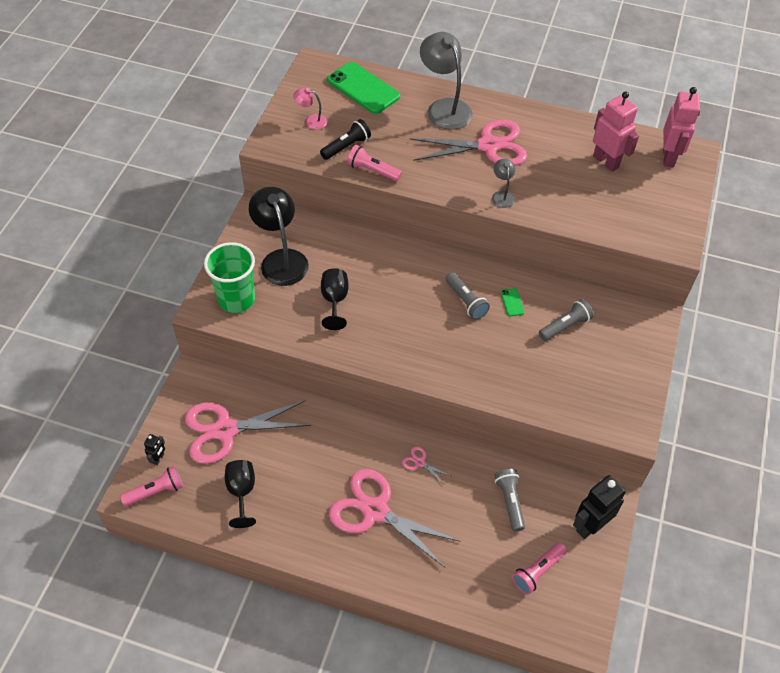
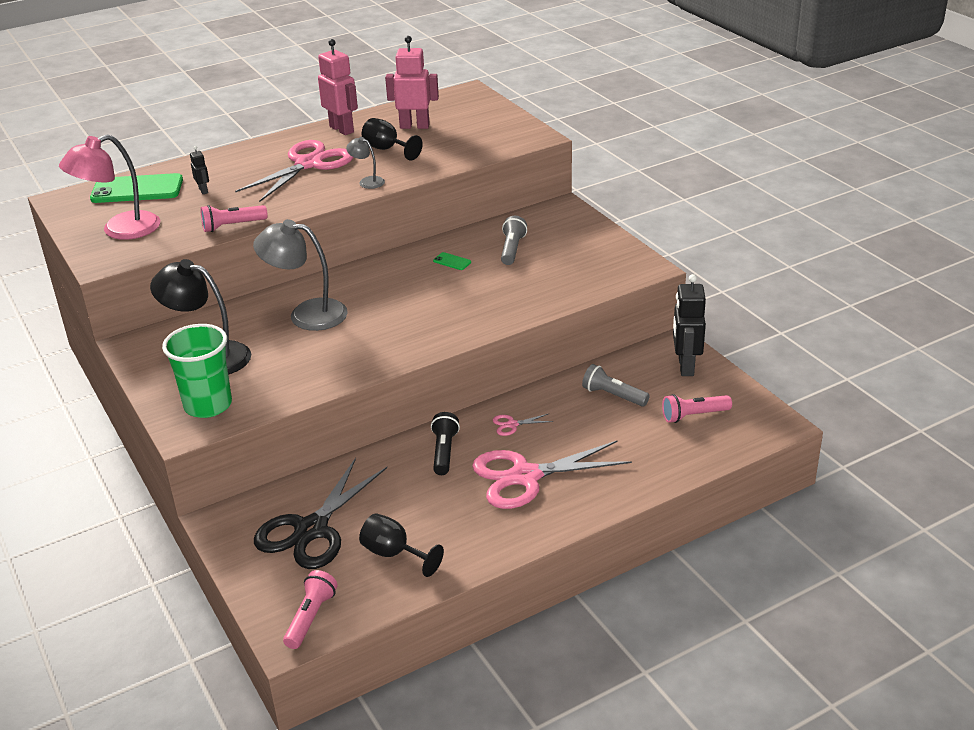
camera: 45 degrees left, 20 degrees down
black robot [144,434,165,465] -> black robot moved to [190,146,209,194]
pink scissors [185,400,311,464] -> black scissors [254,458,387,569]
pink lamp [293,88,327,129] -> pink lamp [59,134,160,240], size x2.07
black flashlight [320,119,371,160] -> black flashlight moved to [431,412,460,475]
black goblet [321,268,349,330] -> black goblet moved to [362,118,423,161]
grey lamp [420,32,473,130] -> grey lamp moved to [253,219,348,331]
grey flashlight [445,272,490,319] -> none
pink flashlight [512,542,567,594] -> pink flashlight turned 75 degrees clockwise [662,394,732,423]
pink robot [663,87,700,167] -> pink robot moved to [318,39,358,135]

